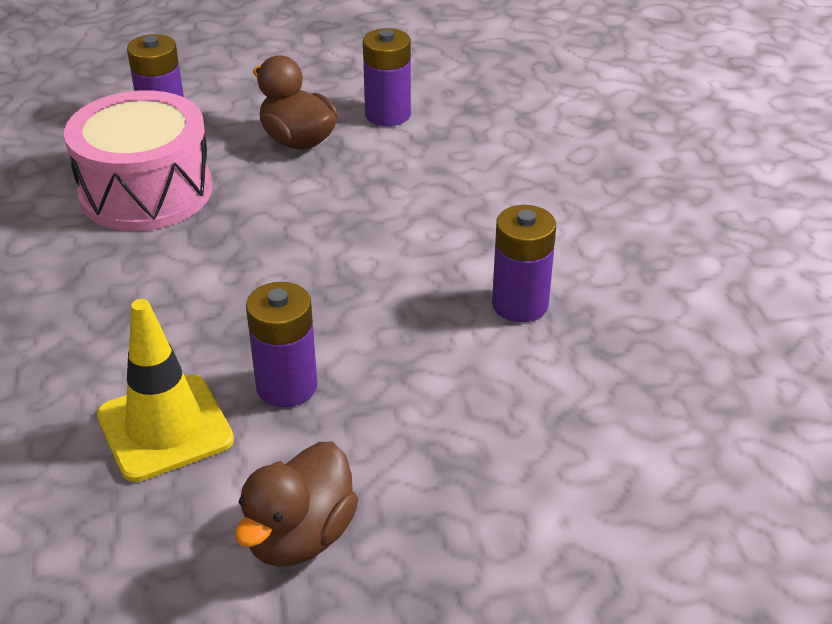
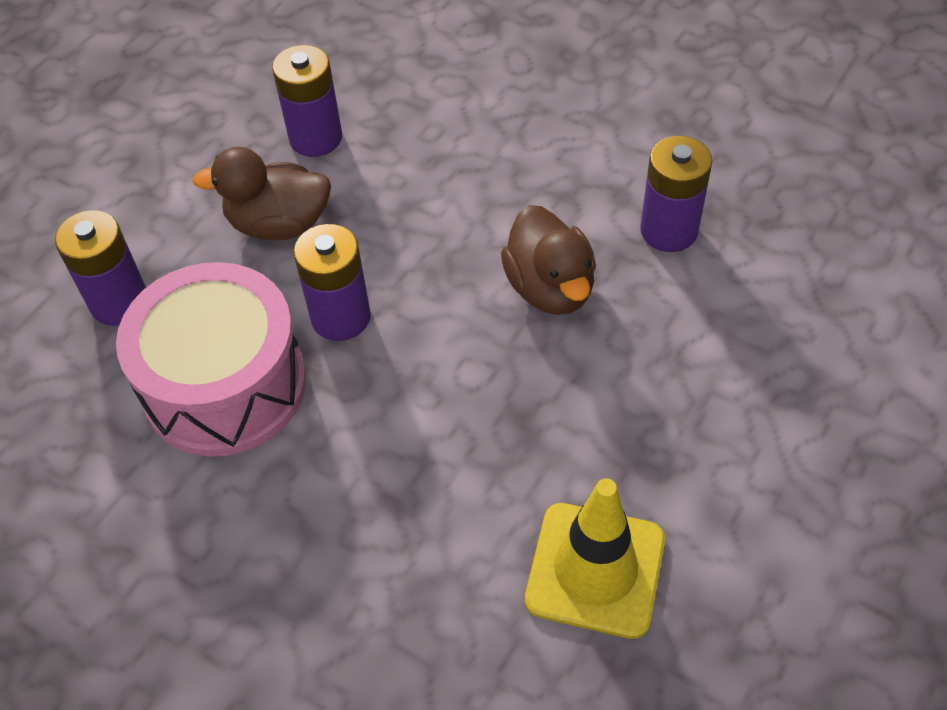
camera: 45 degrees left, 15 degrees up
brown duck [235,442,358,567] -> brown duck moved to [501,205,596,315]
purple battery [246,282,318,407] -> purple battery moved to [294,224,371,341]

